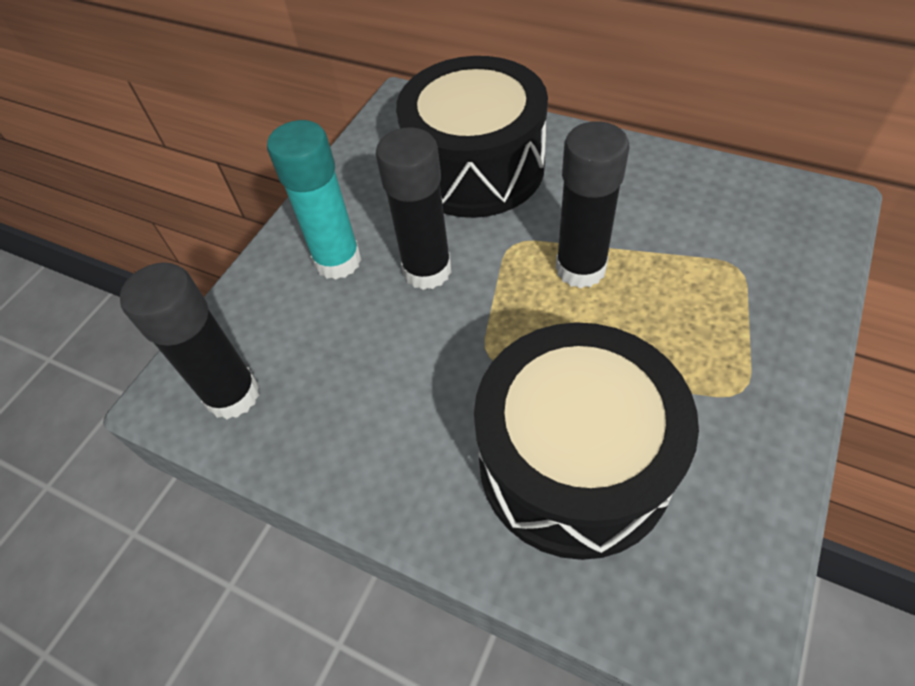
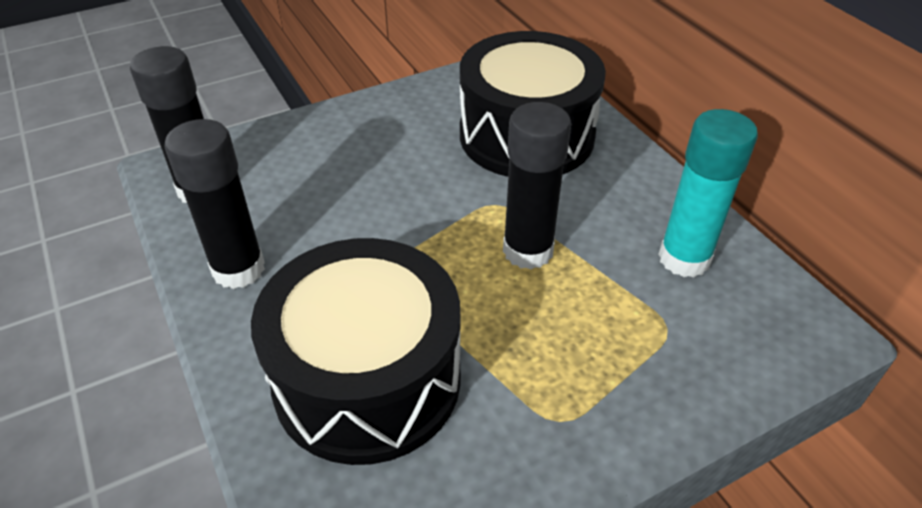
camera: 30 degrees right, 10 degrees down
turquoise glue stick [267,120,362,280] -> turquoise glue stick moved to [658,109,758,277]
black glue stick [375,127,452,290] -> black glue stick moved to [164,119,265,289]

